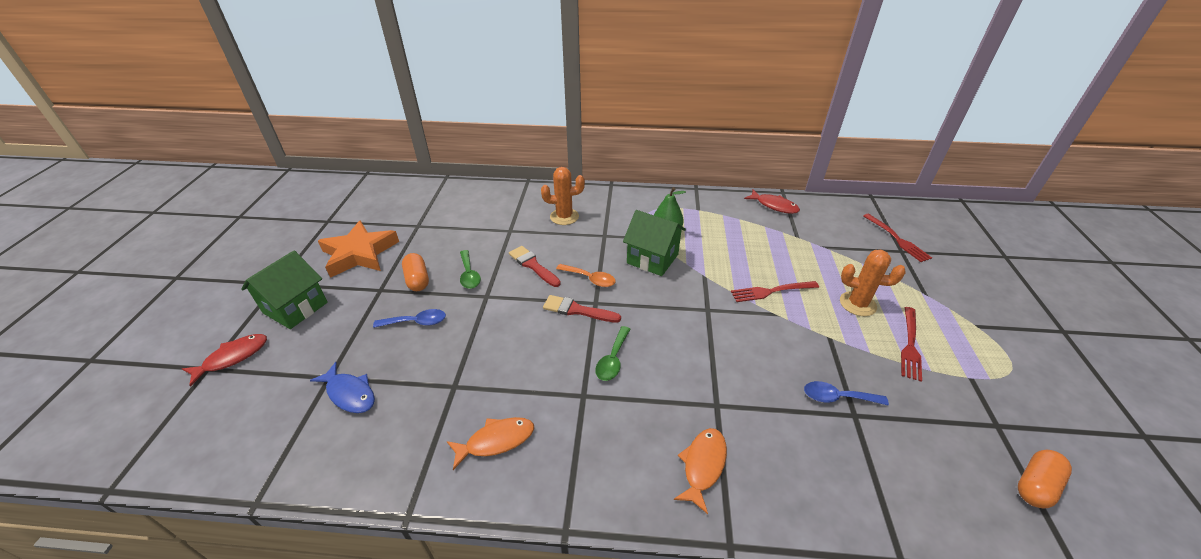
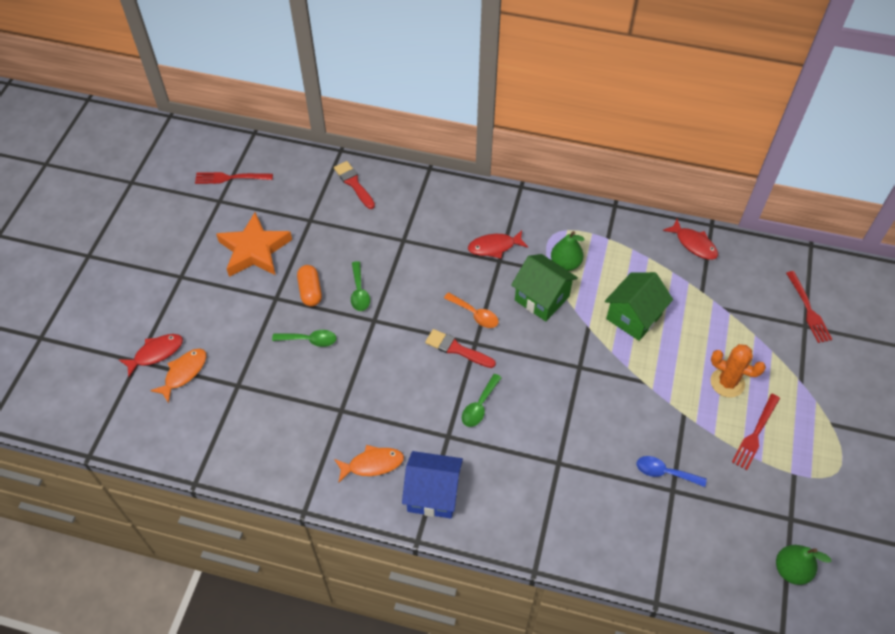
camera: 10 degrees right, 15 degrees up
green house [241,251,328,329] -> green house moved to [605,272,673,341]
blue fish [310,362,375,413] -> none
blue spoon [373,309,446,328] -> green spoon [272,330,336,347]
red brush [509,246,561,287] -> red brush moved to [334,161,375,209]
orange cactus [541,167,585,225] -> none
orange fish [673,428,727,514] -> orange fish moved to [150,349,206,403]
red fork [731,281,819,302] -> red fork moved to [195,172,273,184]
orange capsule [1018,450,1072,508] -> green pear [776,545,832,585]
none -> blue house [402,451,463,518]
none -> red fish [468,230,528,259]

